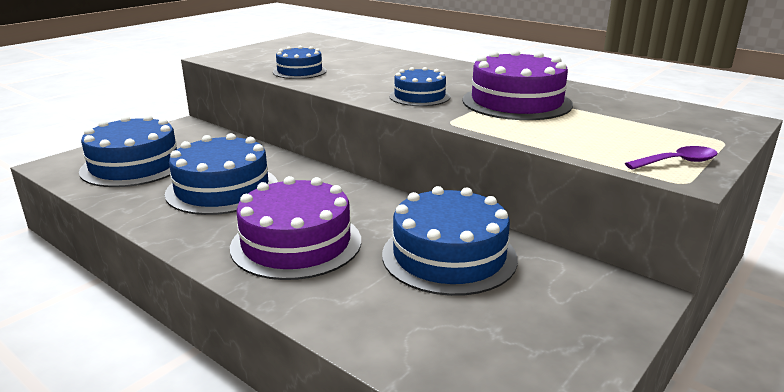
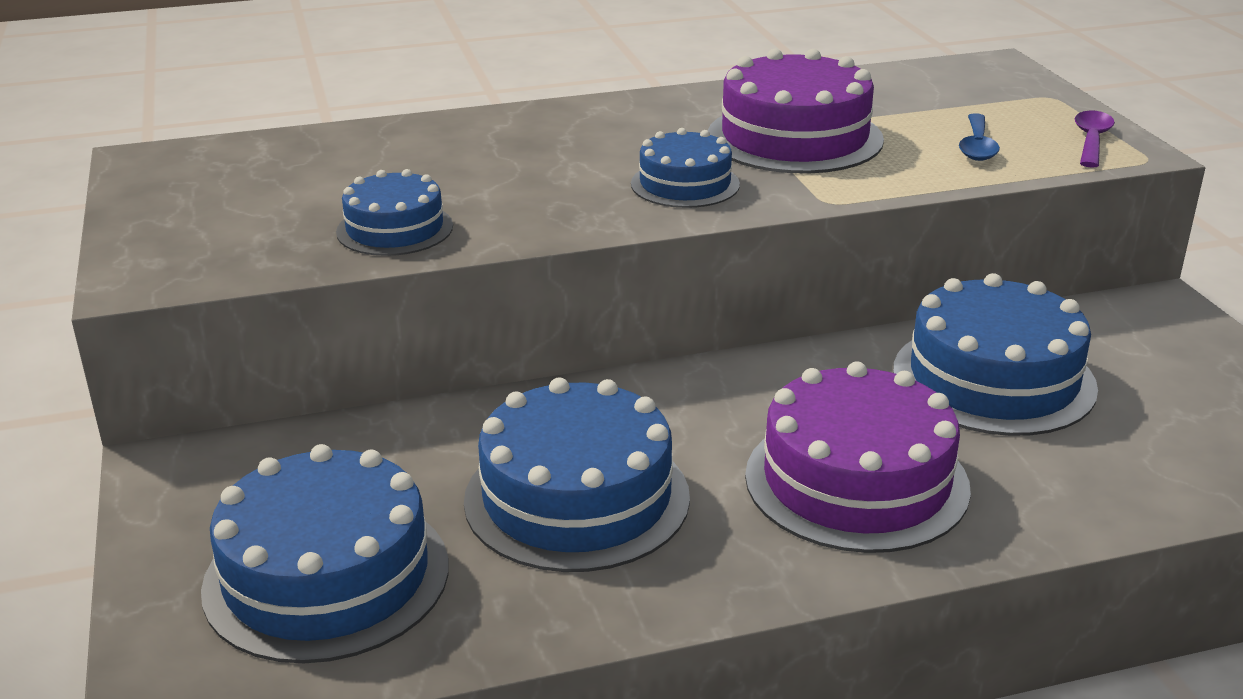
camera: 55 degrees left, 5 degrees up
none -> blue spoon [959,113,1000,161]

